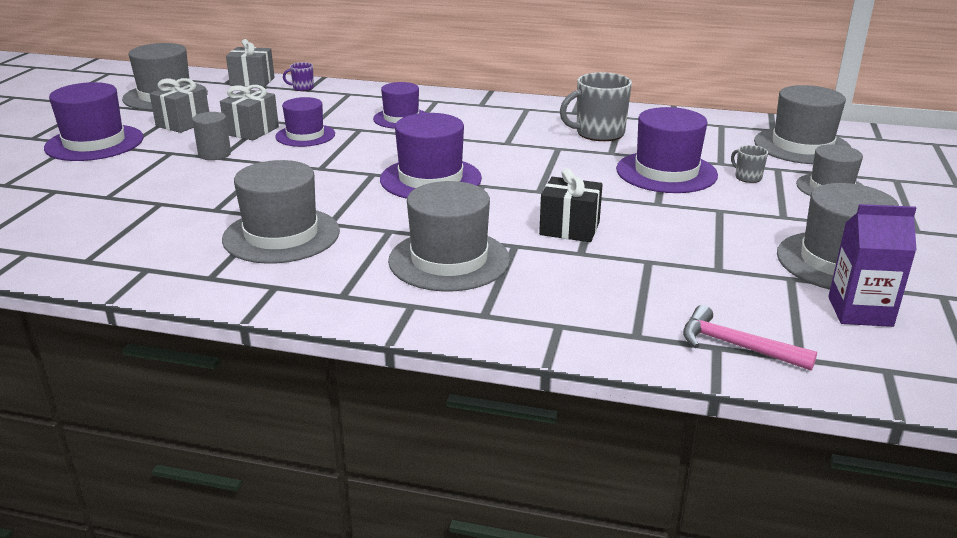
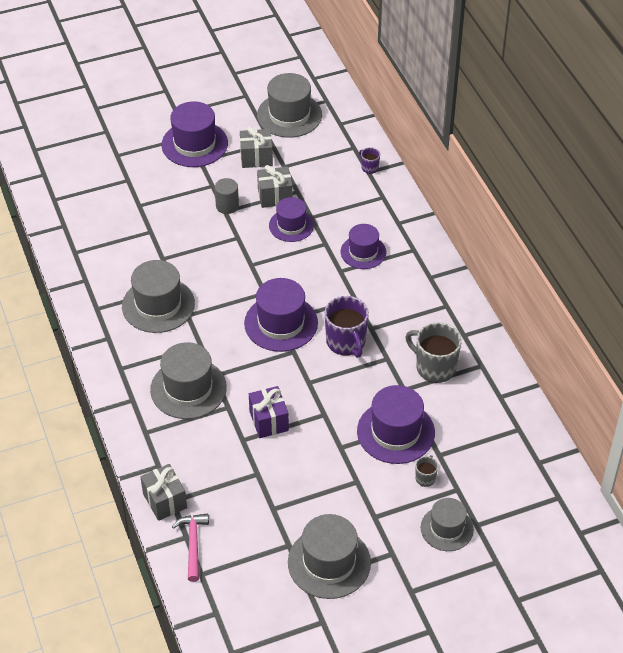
camera: 55 degrees right, 20 degrees up
grey gift [226,39,275,87] -> grey gift moved to [140,464,187,521]
black gift [539,168,603,242] -> purple gift [249,386,289,438]
grey hat [754,85,851,164] -> none
purple carton [828,204,916,327] -> none
none -> purple mug [324,296,369,358]

